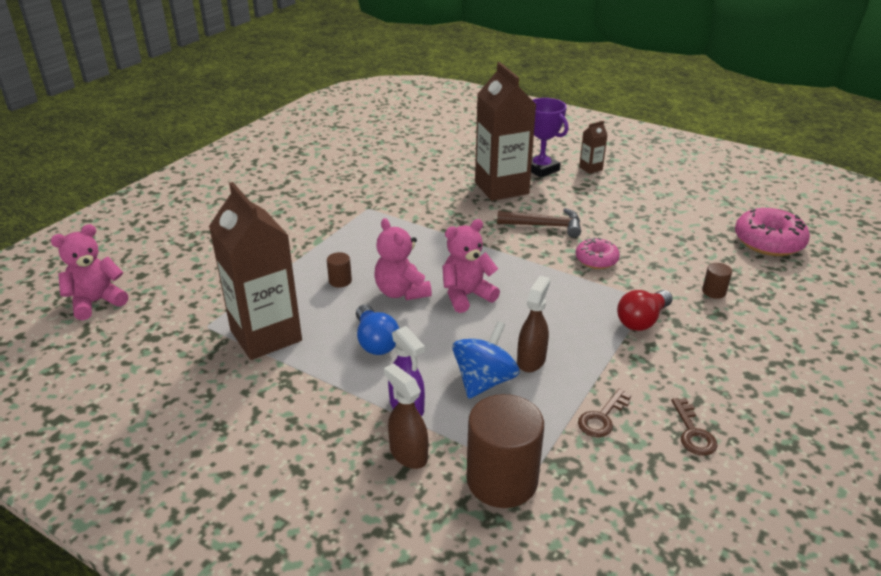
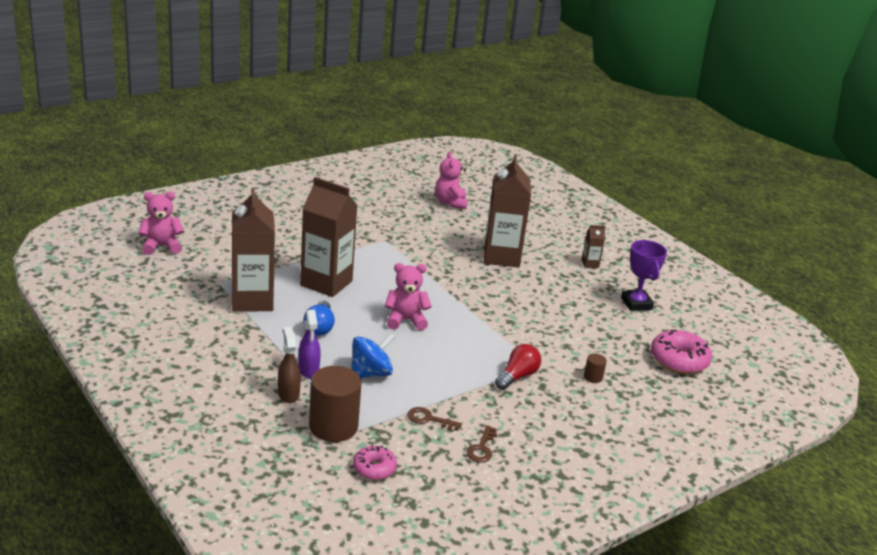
camera: 20 degrees right, 5 degrees down
brown cylinder [327,252,352,288] -> brown carton [300,177,358,297]
pink teddy bear [375,218,432,300] -> pink teddy bear moved to [435,152,468,209]
brown hammer [497,208,581,238] -> none
brown spray bottle [517,276,550,372] -> none
purple trophy [531,98,568,178] -> purple trophy moved to [621,240,667,311]
pink donut [576,237,620,269] -> pink donut moved to [353,445,397,480]
brown key [578,389,631,437] -> brown key turned 45 degrees clockwise [407,407,462,431]
red light bulb [617,290,673,331] -> red light bulb turned 150 degrees clockwise [495,344,541,390]

